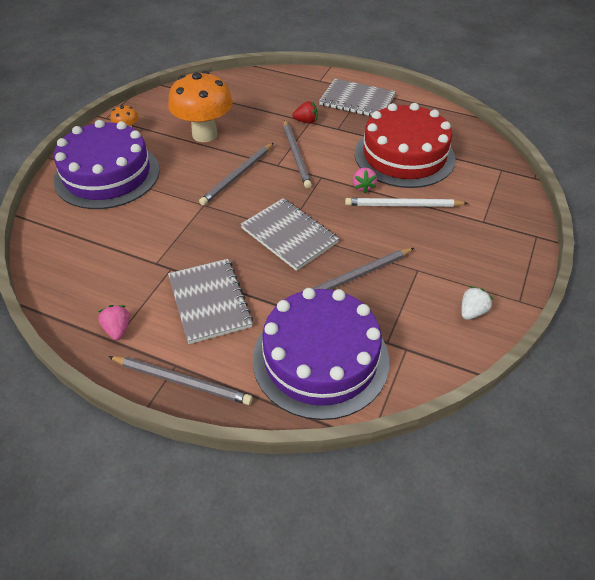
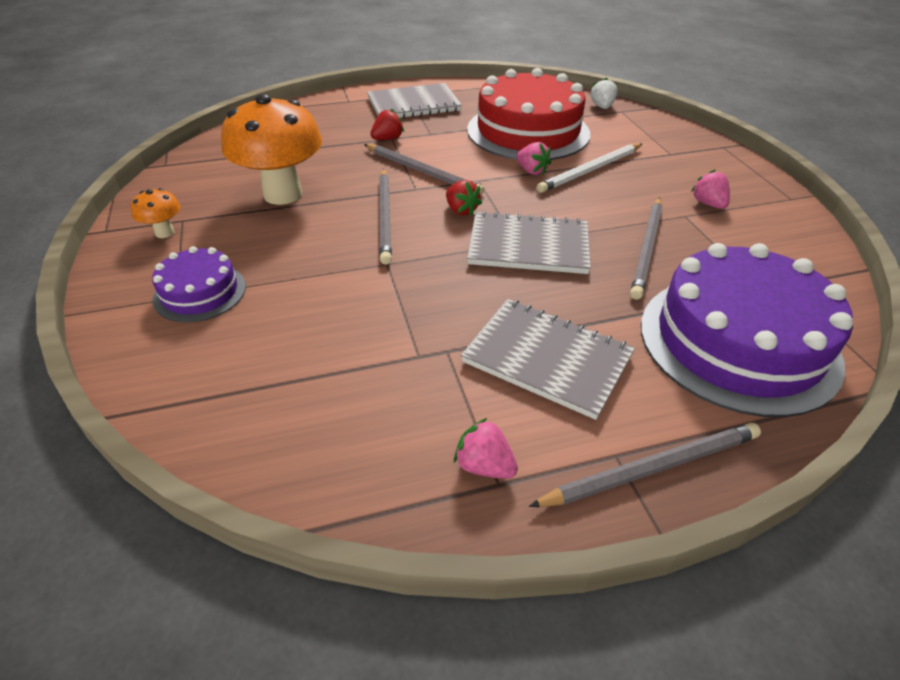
camera: 40 degrees left, 5 degrees down
purple cake [53,120,160,209] -> purple cake [152,246,246,323], size x0.50
white strawberry [461,286,493,320] -> white strawberry moved to [591,77,618,109]
none -> red strawberry [446,180,482,216]
none -> pink strawberry [691,170,730,209]

